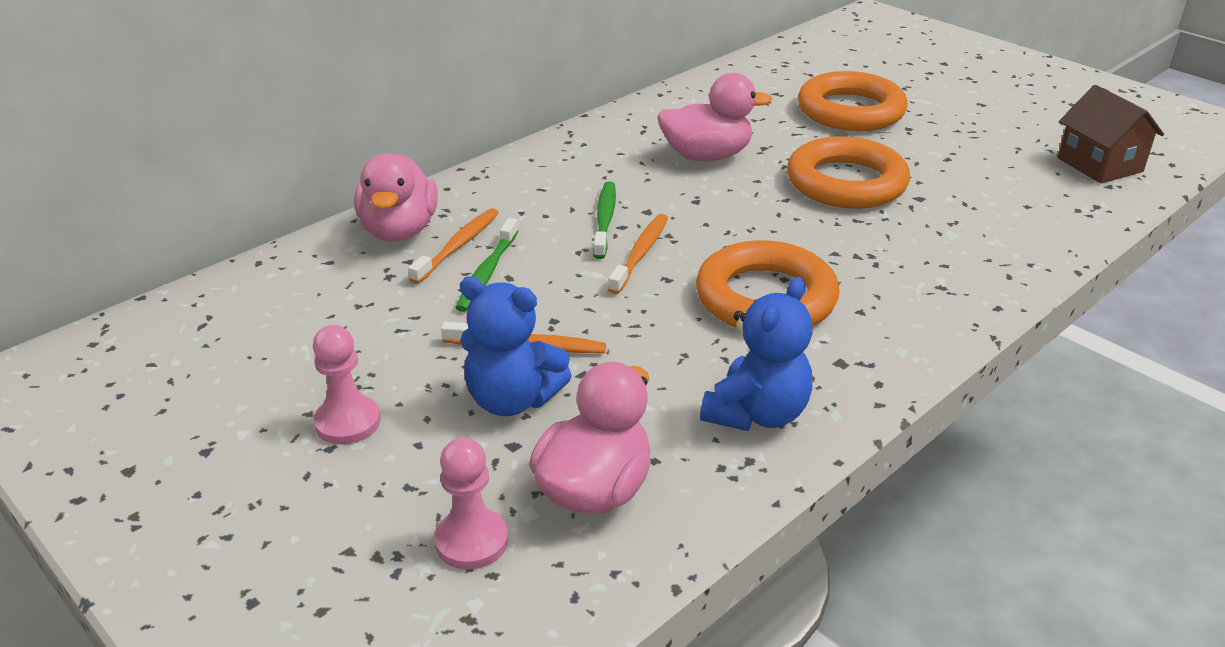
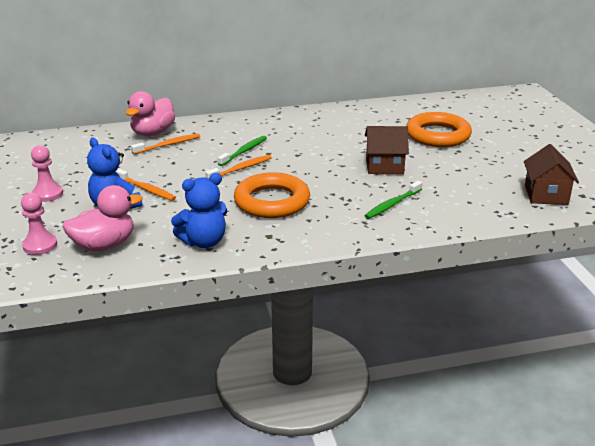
camera: 30 degrees right, 5 degrees down
green toothbrush [455,218,518,312] -> green toothbrush moved to [364,181,422,219]
pink duck [657,73,772,161] -> none
orange ring [787,136,910,209] -> brown house [365,126,409,174]

